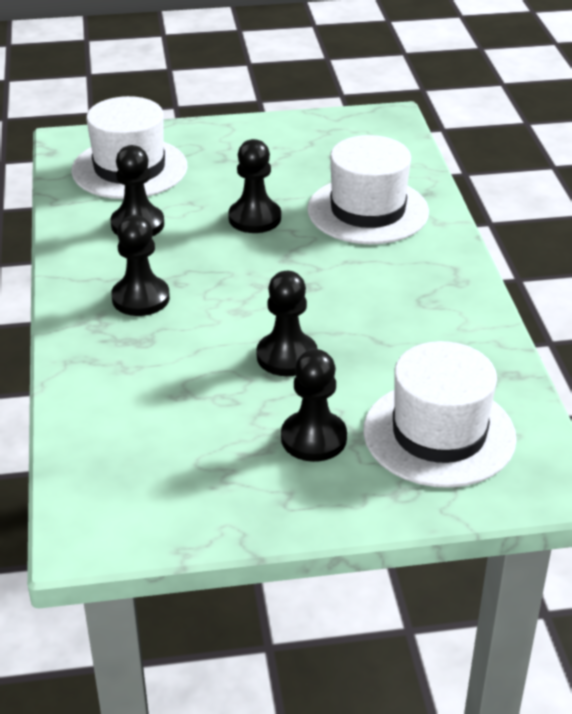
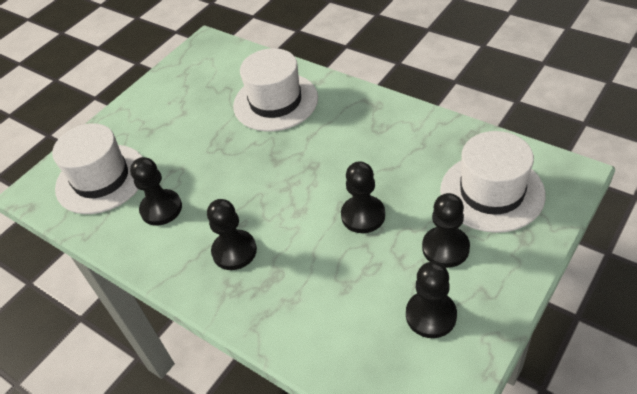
camera: 40 degrees left, 10 degrees up
black pawn [228,139,281,233] -> black pawn moved to [406,262,457,338]

